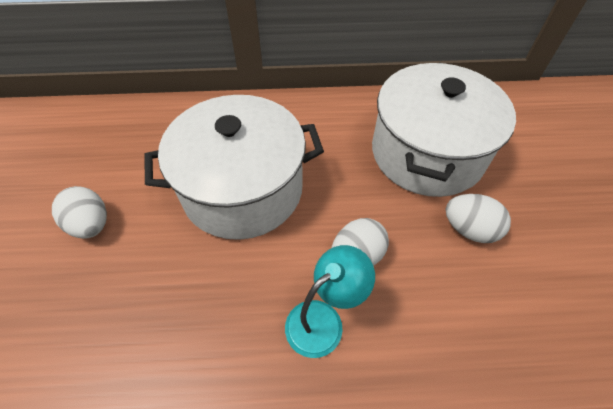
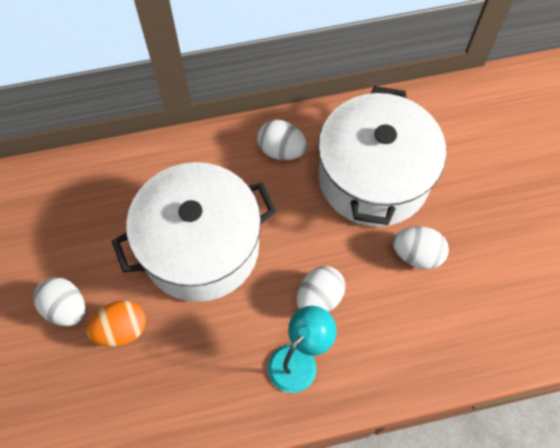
camera: 10 degrees left, 10 degrees up
none -> orange egg [86,300,146,347]
none -> white egg [257,120,307,160]

